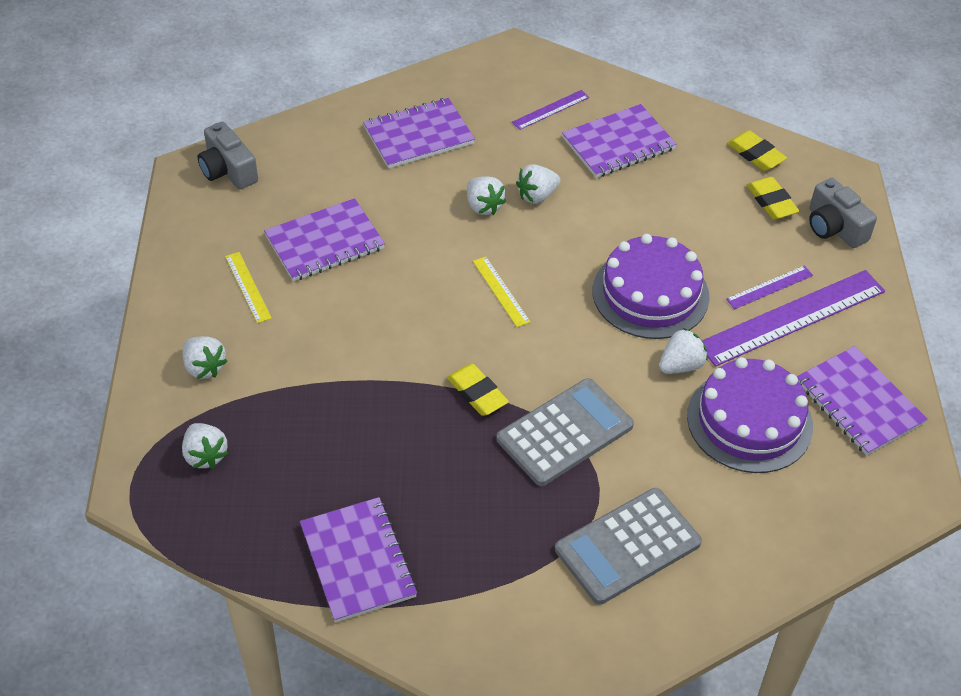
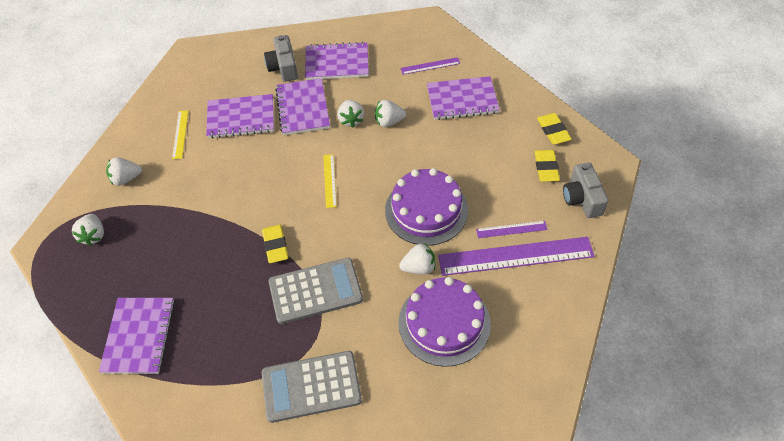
camera: 25 degrees right, 5 degrees up
white strawberry [183,336,227,379] -> white strawberry turned 90 degrees clockwise [106,157,142,186]
grey camera [198,122,258,189] -> grey camera moved to [264,35,298,82]
purple notebook [797,346,928,455] -> purple notebook moved to [275,78,330,135]

